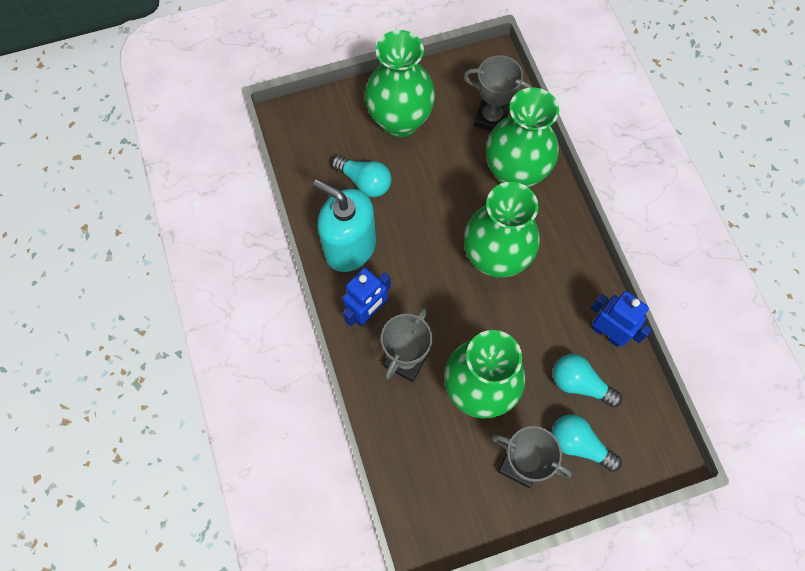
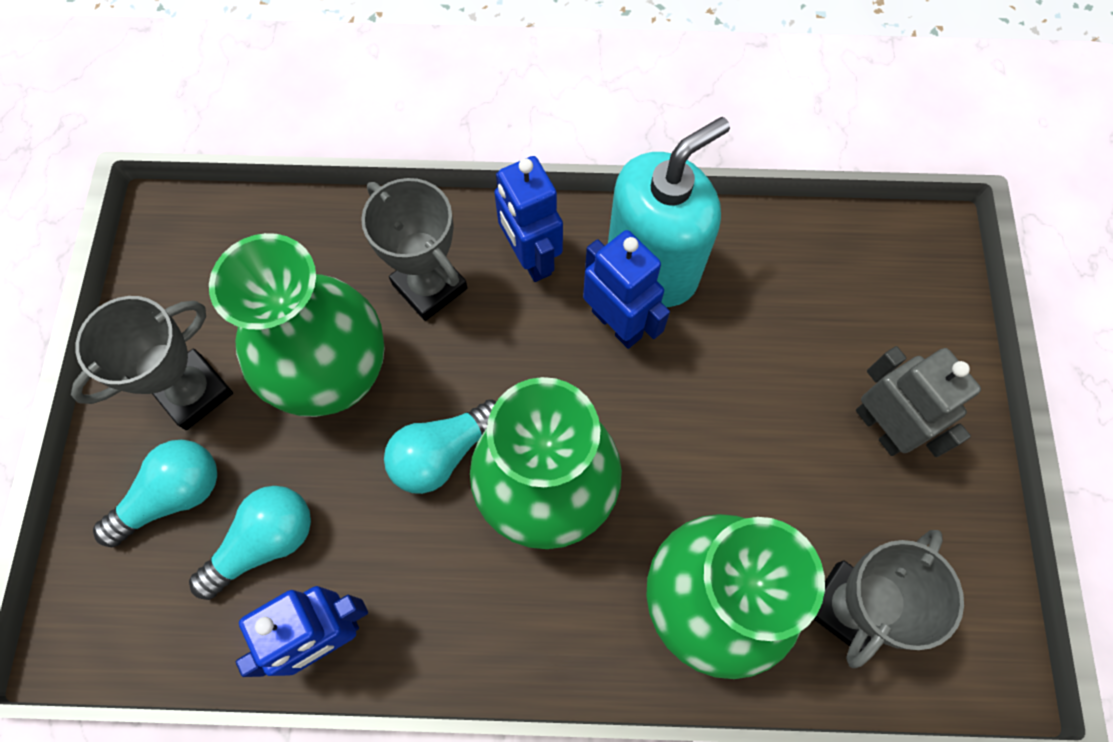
camera: 110 degrees right, 0 degrees up
turquoise light bulb [332,155,392,197] -> turquoise light bulb moved to [384,399,497,494]
green vase [365,30,435,137] -> grey robot [856,346,981,457]
none -> blue robot [583,230,670,349]

